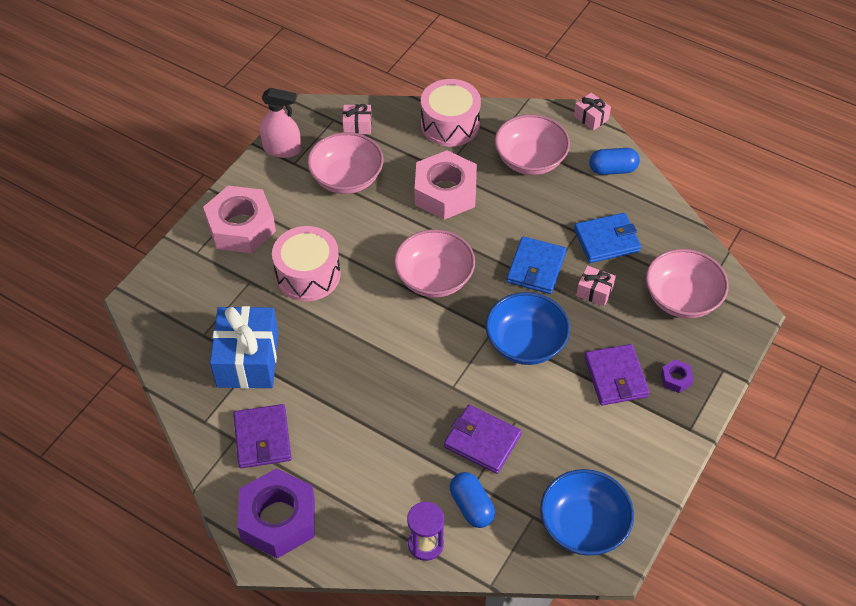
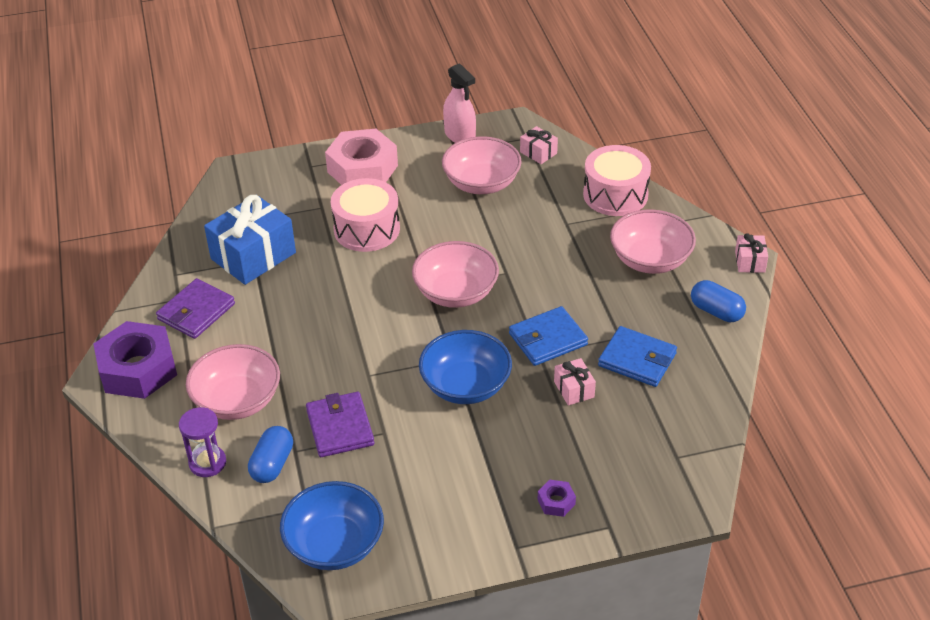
camera: 45 degrees right, 10 degrees down
pink nut [415,150,477,220] -> none
purple wallet [584,344,650,406] -> none
pink bowl [646,249,729,318] -> pink bowl moved to [186,344,280,420]

